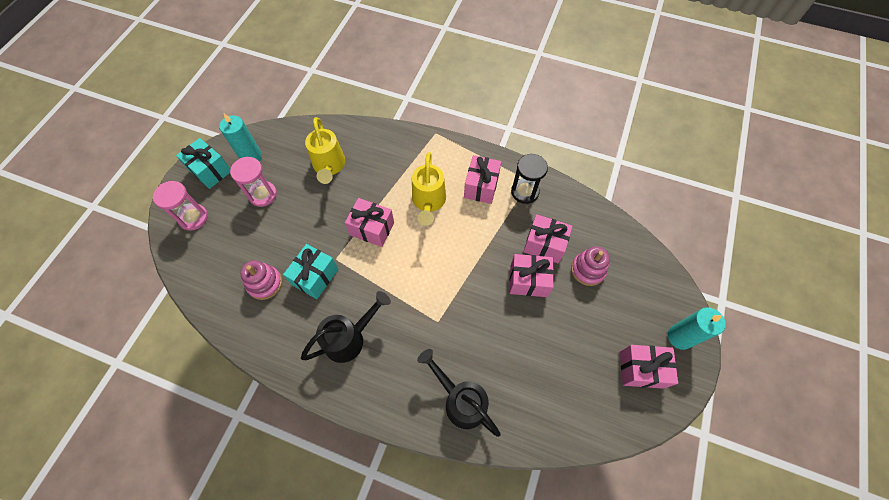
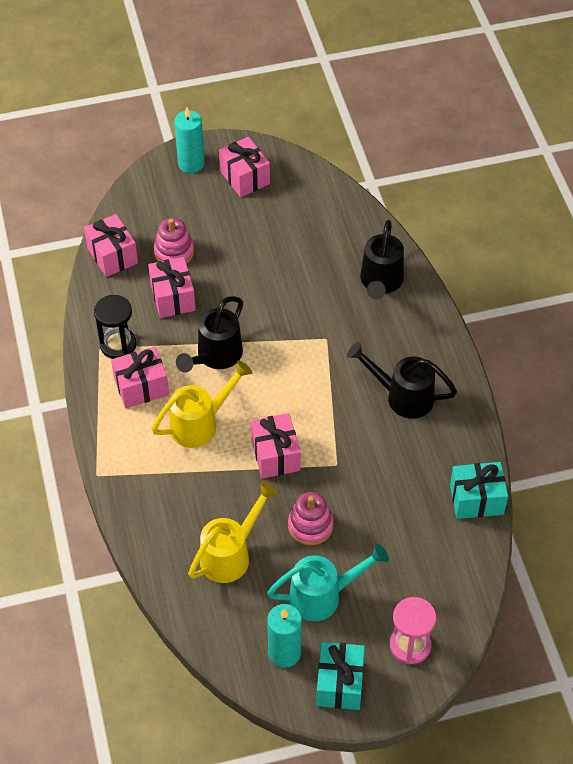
camera: 125 degrees left, 10 degrees down
pink hourglass [230,157,277,207] -> turquoise watering can [267,544,389,621]
pink stacking toy [240,260,282,300] -> pink stacking toy moved to [288,492,334,545]
turquoise gift [283,244,338,299] -> turquoise gift moved to [450,462,508,519]
pink gift [510,254,554,297] -> pink gift moved to [84,214,138,277]
none -> black watering can [176,296,243,373]

